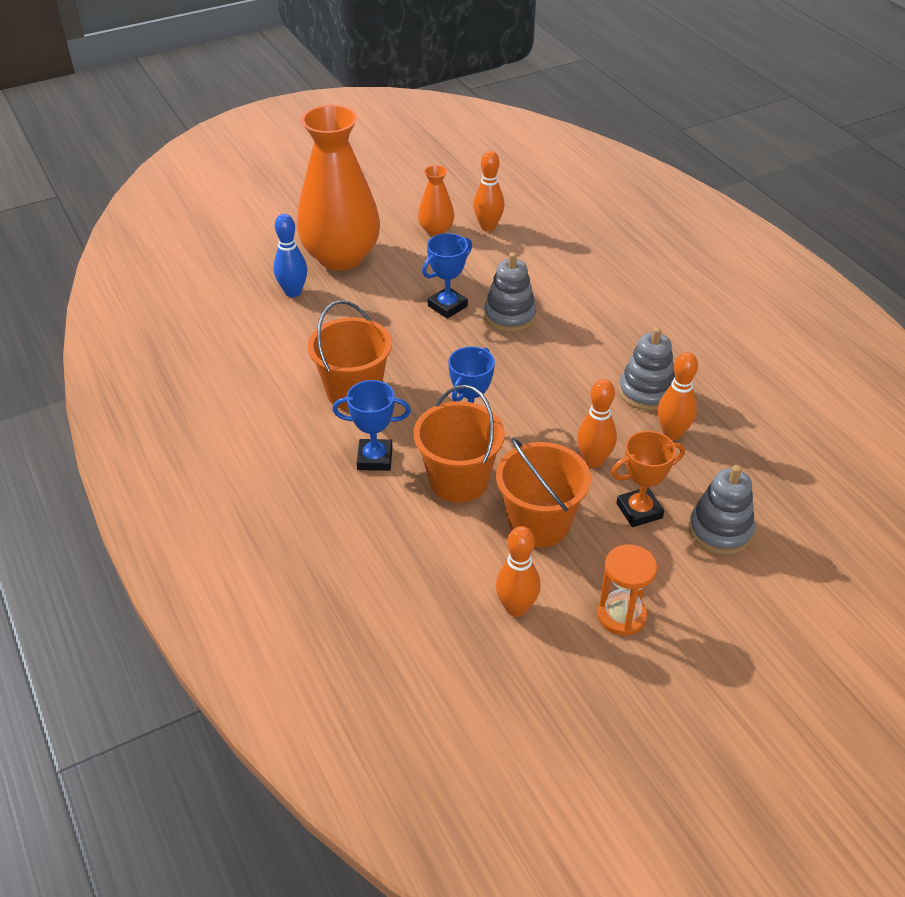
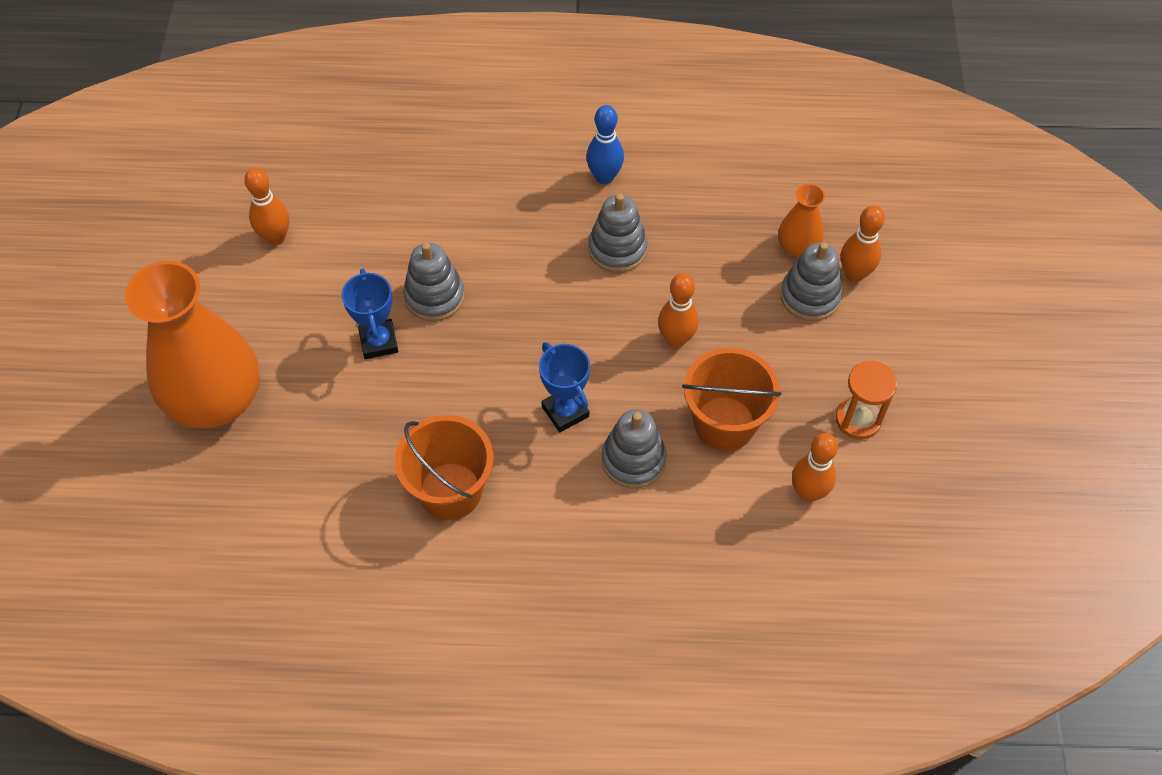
camera: 60 degrees left, 15 degrees up
blue bowling pin [273,214,307,297] -> blue bowling pin moved to [586,105,624,184]
blue trophy [332,380,411,471] -> none
orange bucket [413,385,505,503] -> grey stacking toy [602,409,667,489]
orange vase [418,165,454,236] -> orange vase moved to [778,184,825,257]
orange trophy [611,431,685,527] -> none
orange bowling pin [658,352,698,440] -> orange bowling pin moved to [841,205,885,282]

